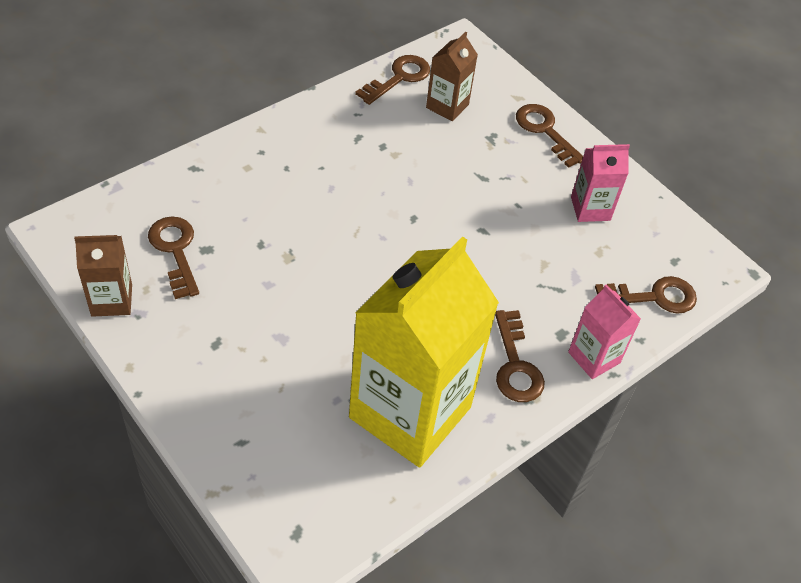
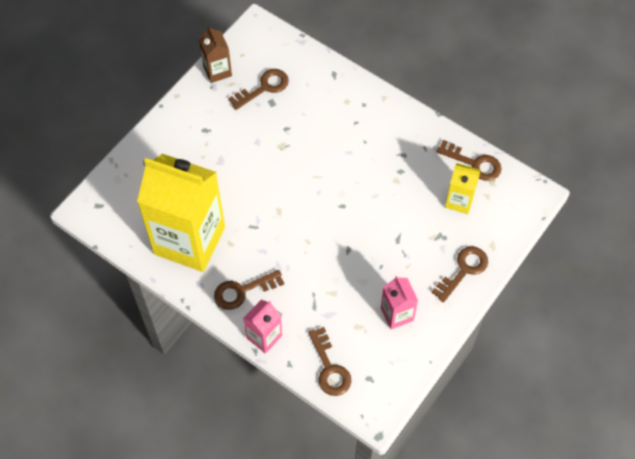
camera: 80 degrees right, 10 degrees up
brown carton [426,32,478,121] -> yellow carton [445,163,481,214]

